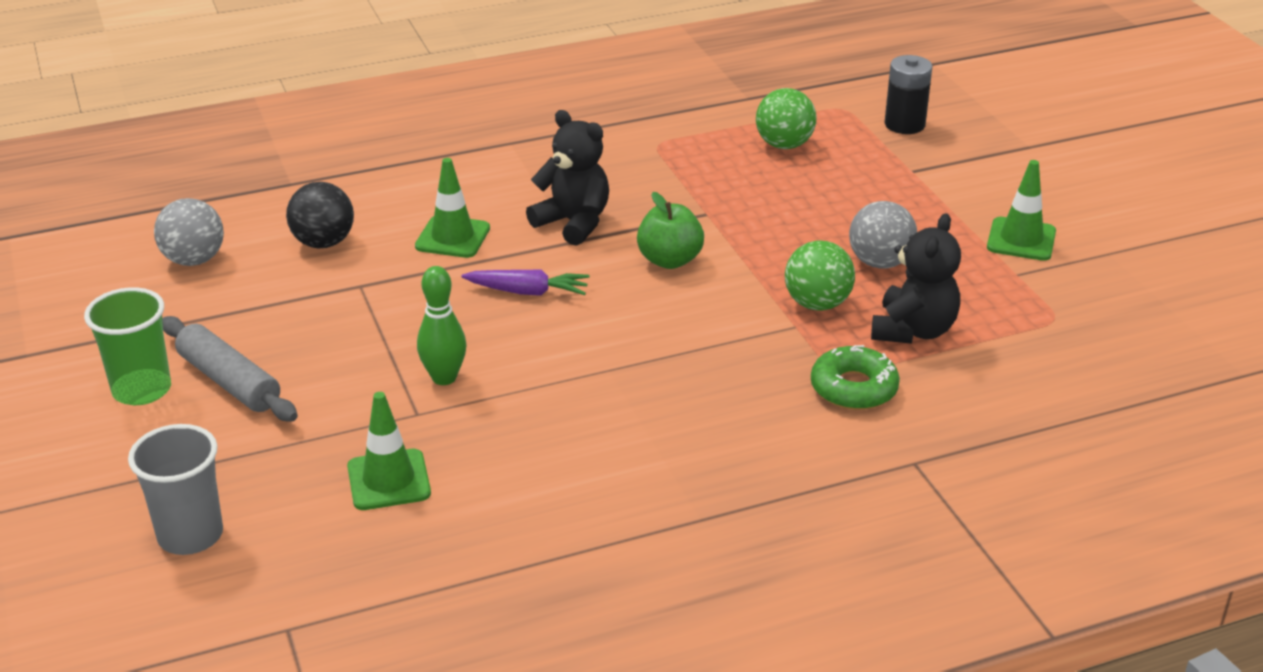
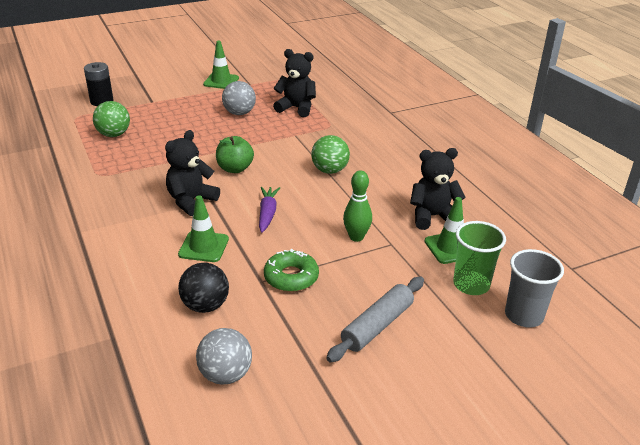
camera: 95 degrees left, 0 degrees up
green cup [84,287,171,405] -> green cup moved to [453,221,506,295]
green ball [785,240,855,311] -> green ball moved to [311,135,350,174]
green donut [811,345,900,410] -> green donut moved to [264,249,319,292]
none -> black teddy bear [410,148,466,230]

